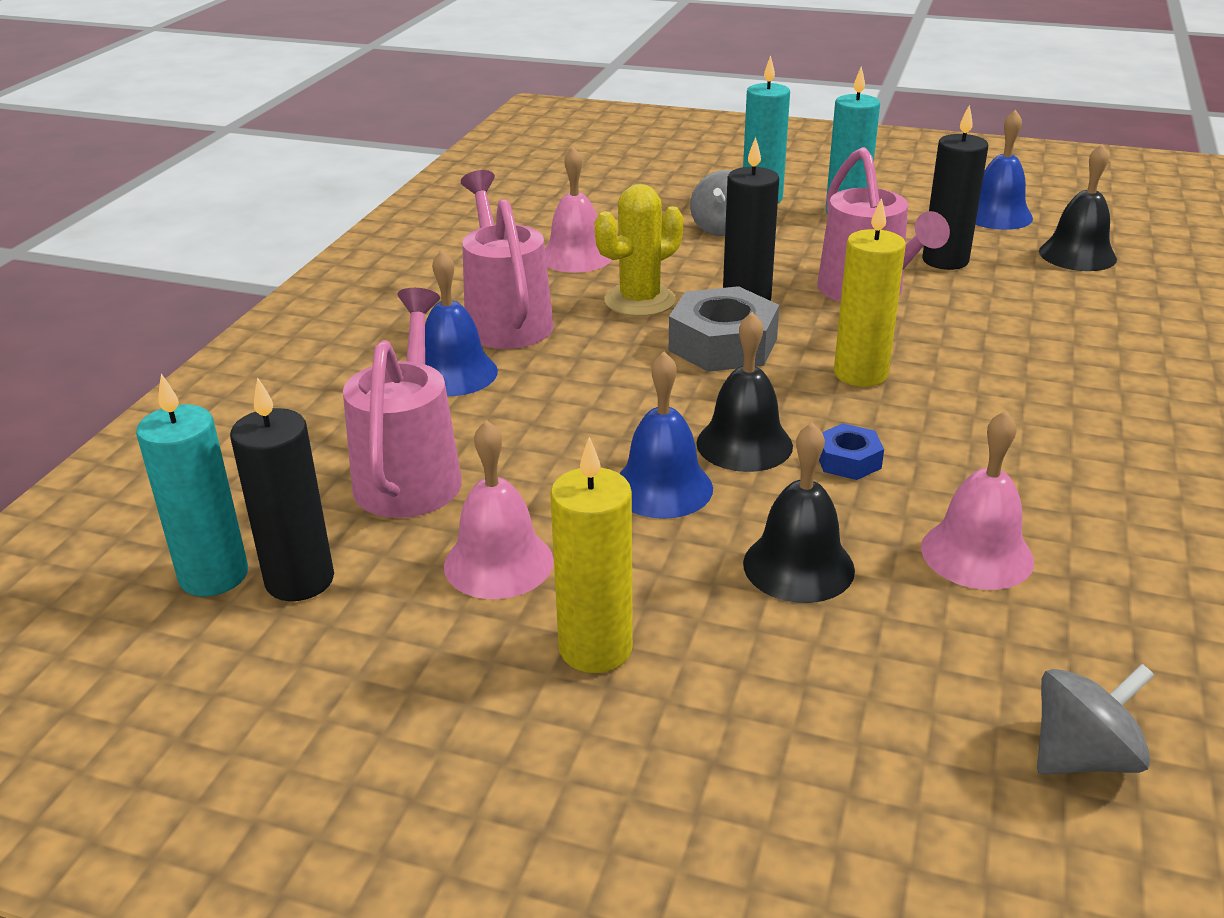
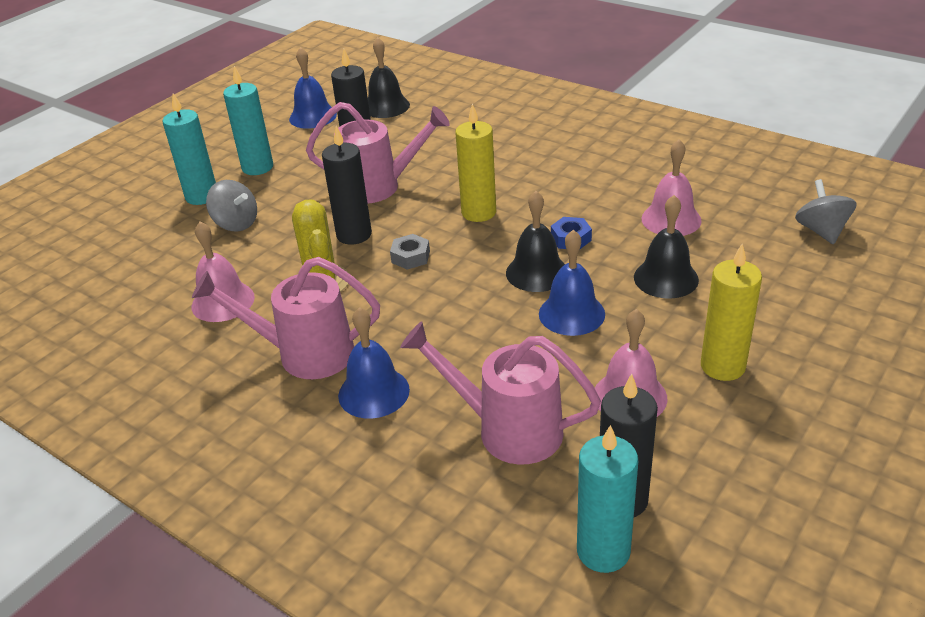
camera: 70 degrees left, 5 degrees up
grey nut [669,286,779,372] -> grey nut [390,234,430,270], size x0.51

